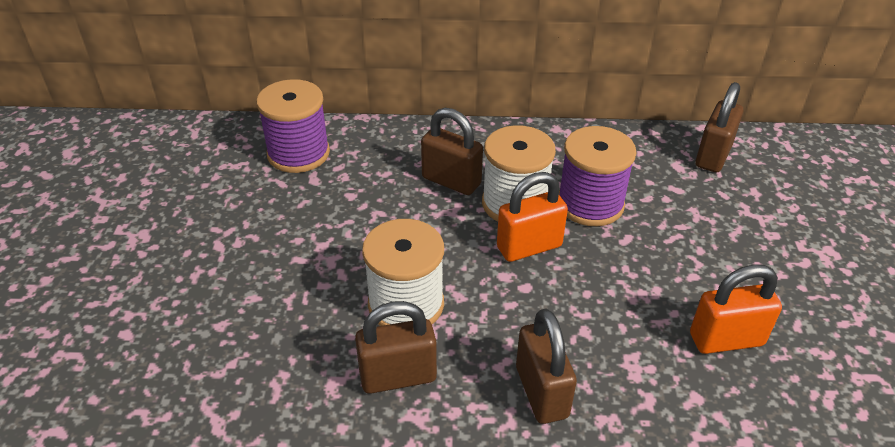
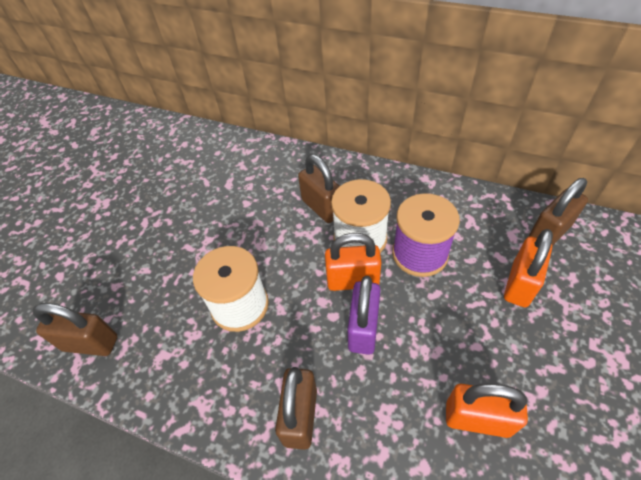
camera: 25 degrees right, 10 degrees up
purple spool [256,79,330,173] -> none
brown padlock [355,301,437,394] -> brown padlock moved to [33,303,117,356]
none -> purple padlock [347,276,381,355]
none -> orange padlock [504,229,553,307]

